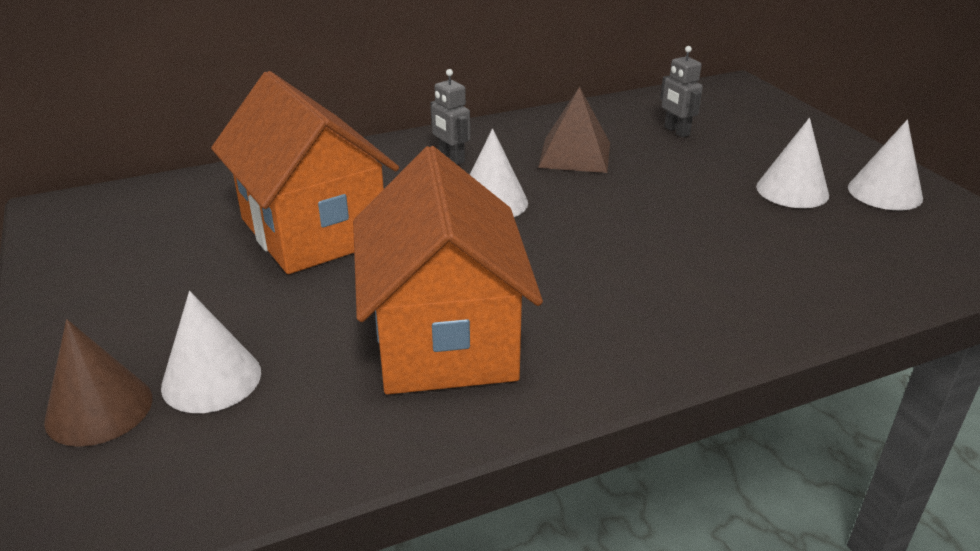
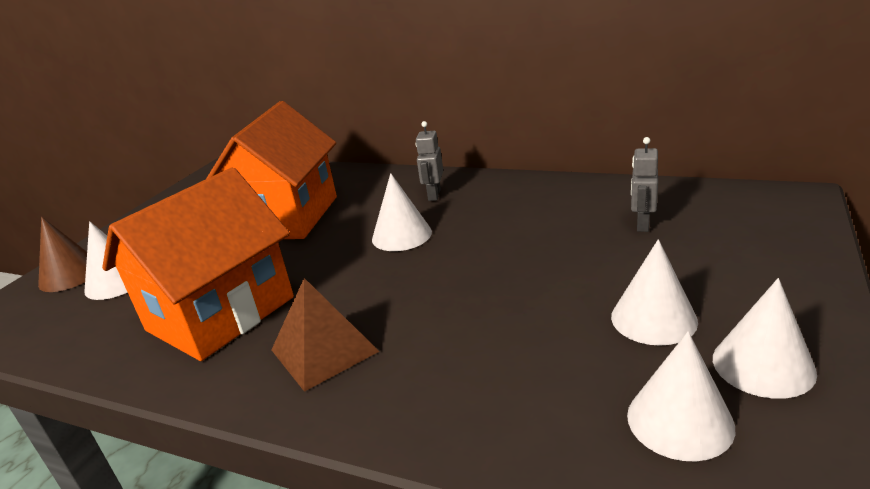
camera: 50 degrees right, 5 degrees down
brown pyramid [538,87,610,173] -> brown pyramid moved to [271,278,380,392]
none -> white cone [627,331,735,461]

